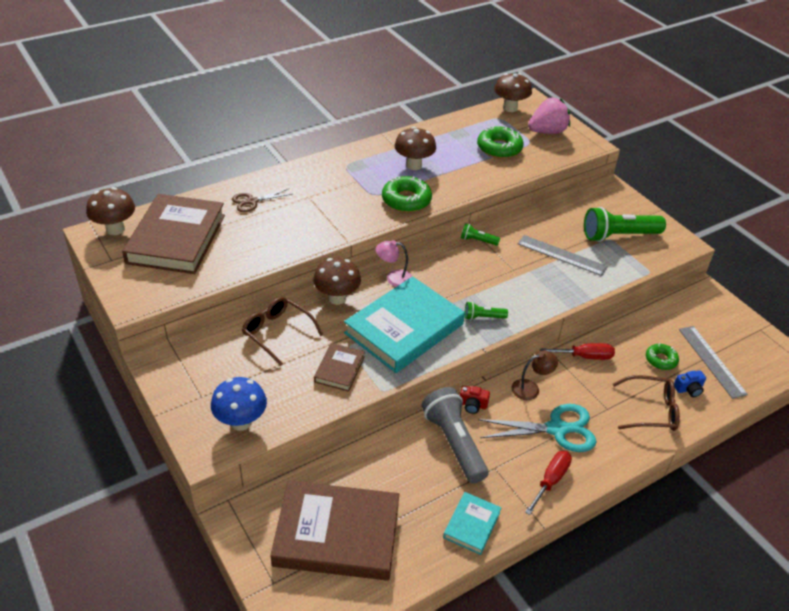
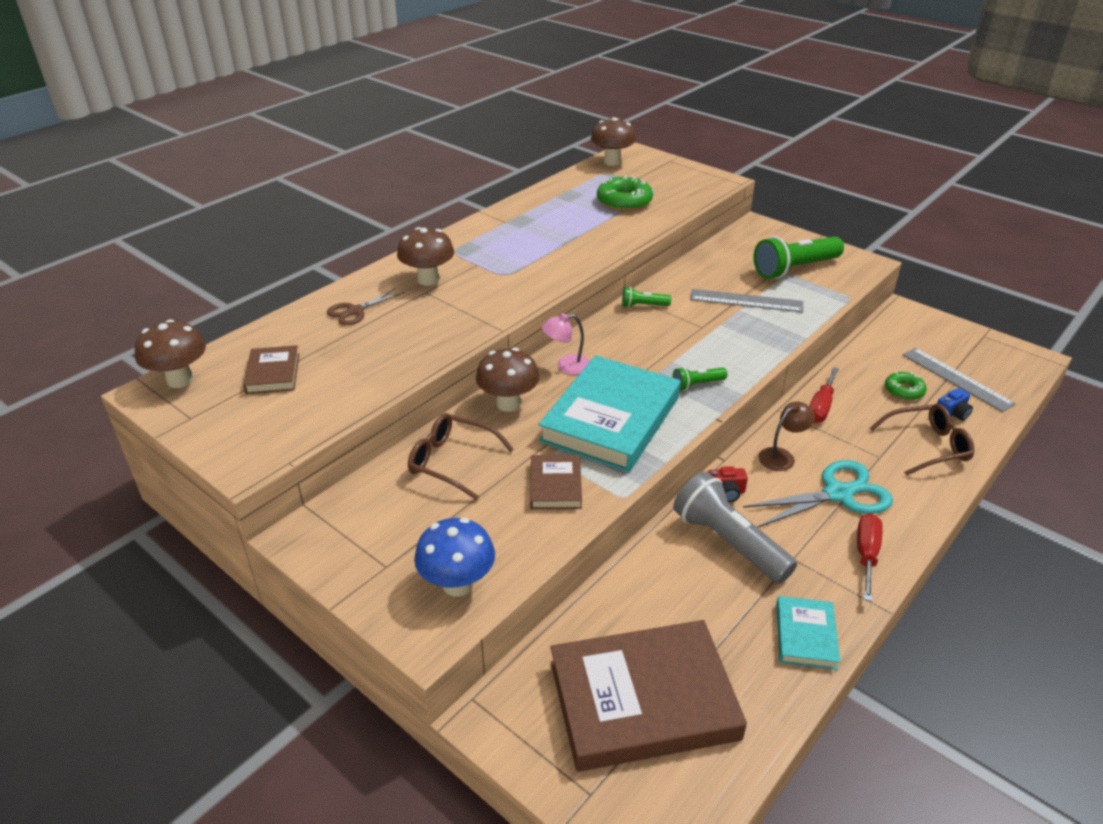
camera: 15 degrees left, 5 degrees down
brown book [122,194,225,274] -> brown book [243,345,299,394], size x0.47
green donut [382,176,432,212] -> none
brown mushroom [394,127,436,170] -> brown mushroom moved to [397,227,454,286]
pink strawberry [528,98,570,134] -> none
red screwdriver [540,343,615,360] -> red screwdriver turned 135 degrees clockwise [809,367,839,423]

